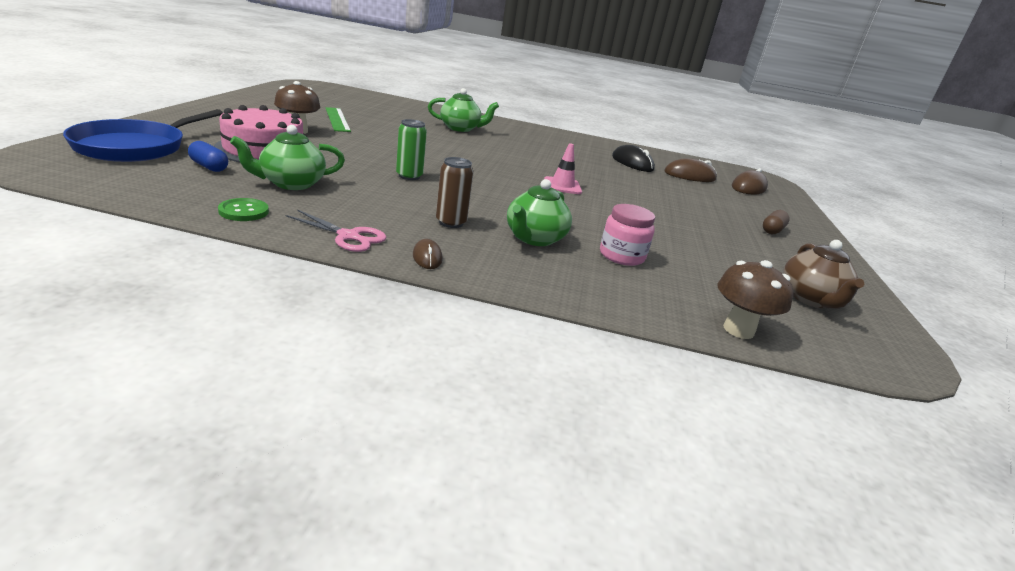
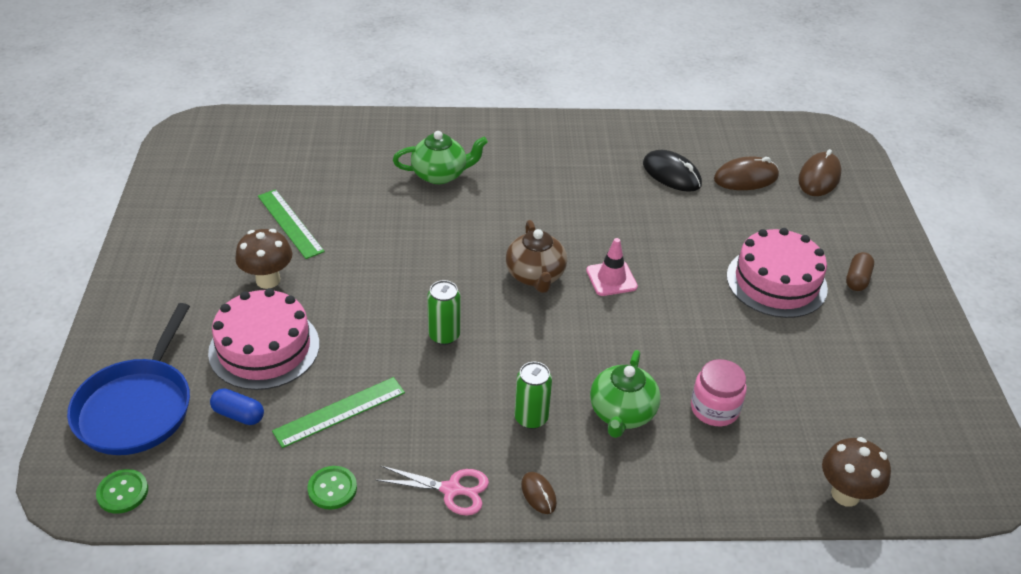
camera: 10 degrees left, 15 degrees up
green teapot [230,125,345,190] -> green ruler [272,377,405,448]
brown can [436,157,474,228] -> green can [515,362,552,429]
brown teapot [783,240,864,309] -> brown teapot moved to [506,220,567,293]
none -> green button [96,469,148,514]
none -> pink cake [727,228,828,318]

